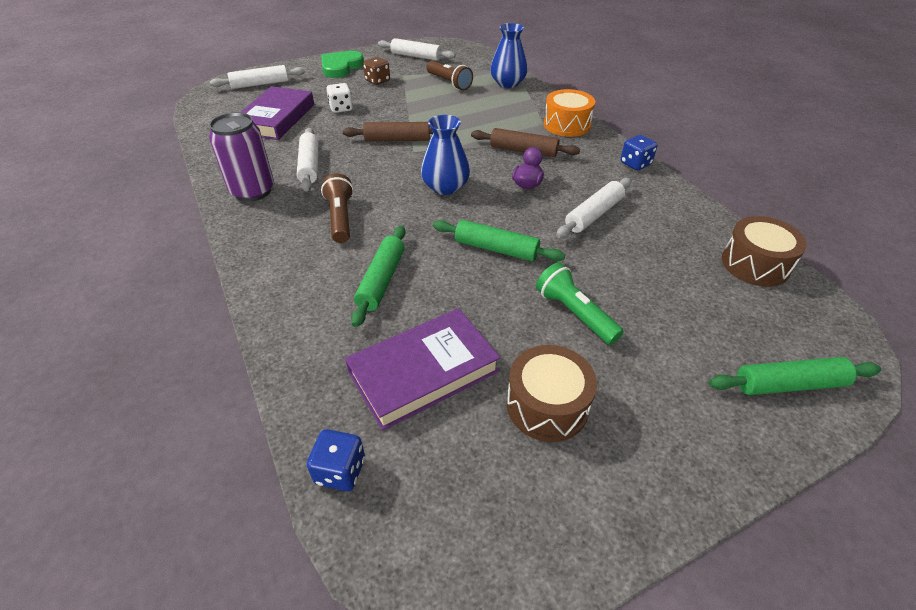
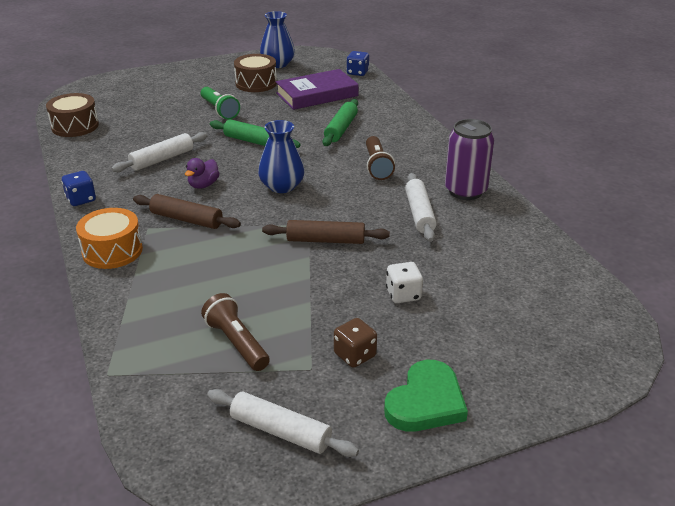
camera: 175 degrees left, 10 degrees down
white rolling pin [210,65,305,89] -> none
purple book [241,86,314,140] -> none
blue vase [490,23,528,88] -> blue vase moved to [260,11,295,68]
green rolling pin [709,357,881,395] -> none

